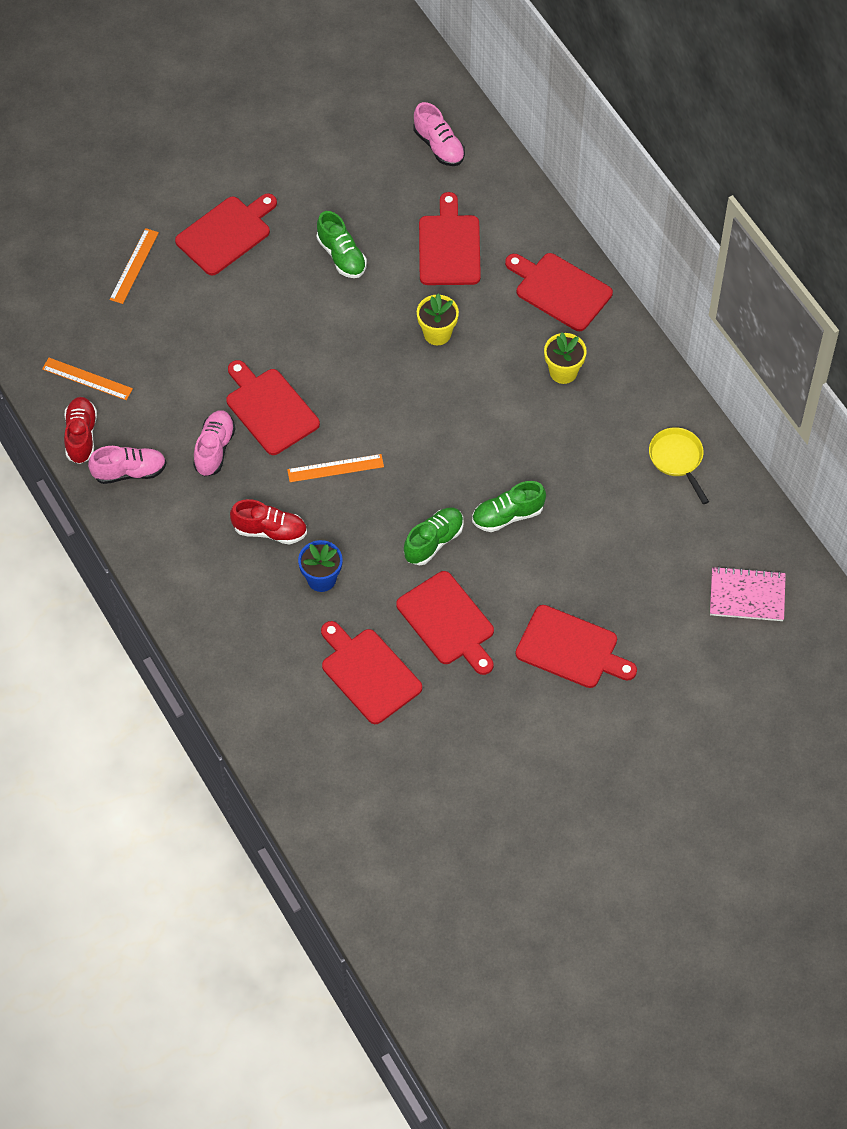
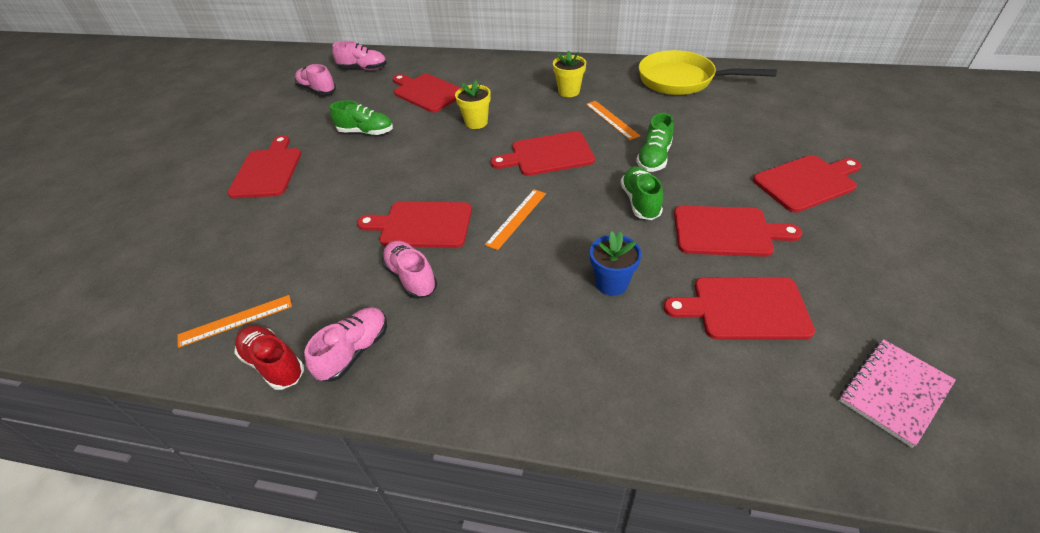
camera: 45 degrees left, 15 degrees down
orange ruler [109,228,159,304] -> orange ruler moved to [586,101,640,140]
red shoe [230,499,307,545] -> none
red cutting board [505,253,613,331] -> red cutting board moved to [491,131,595,176]
yellow pan [649,427,709,504] -> yellow pan [639,50,777,95], size x1.81
pink notebook [710,566,786,621] -> pink notebook moved to [839,339,956,448]
none -> pink shoe [295,64,336,95]

